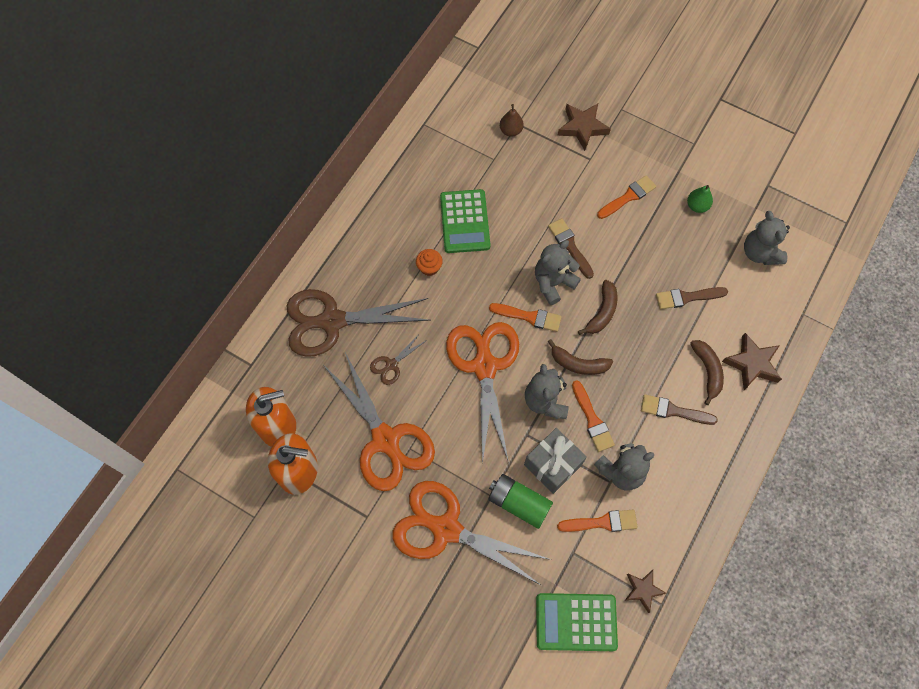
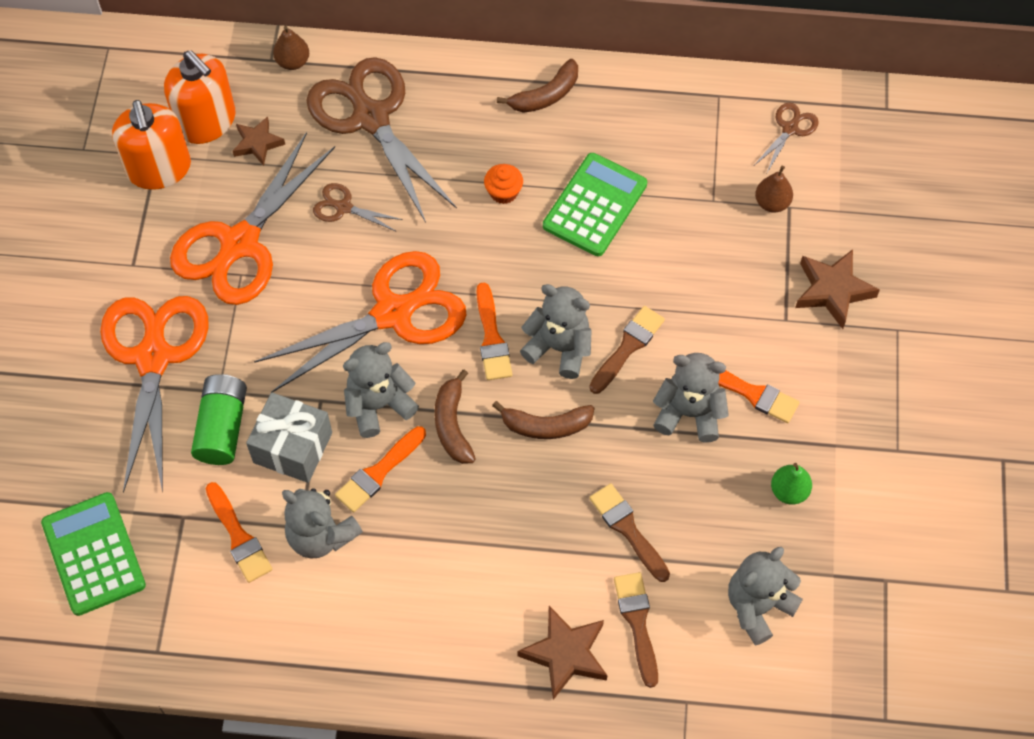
camera: 65 degrees right, 5 degrees down
green calculator [440,189,491,253] -> green calculator turned 150 degrees clockwise [543,153,647,256]
brown star [625,570,666,613] -> brown star moved to [233,116,285,166]
brown brush [641,394,718,425] -> brown brush moved to [614,572,658,688]
brown banana [690,340,724,405] -> brown banana moved to [497,59,578,113]
none -> brown pear [273,26,309,70]
none -> grey teddy bear [653,353,729,443]
none -> brown scissors [755,103,819,172]

